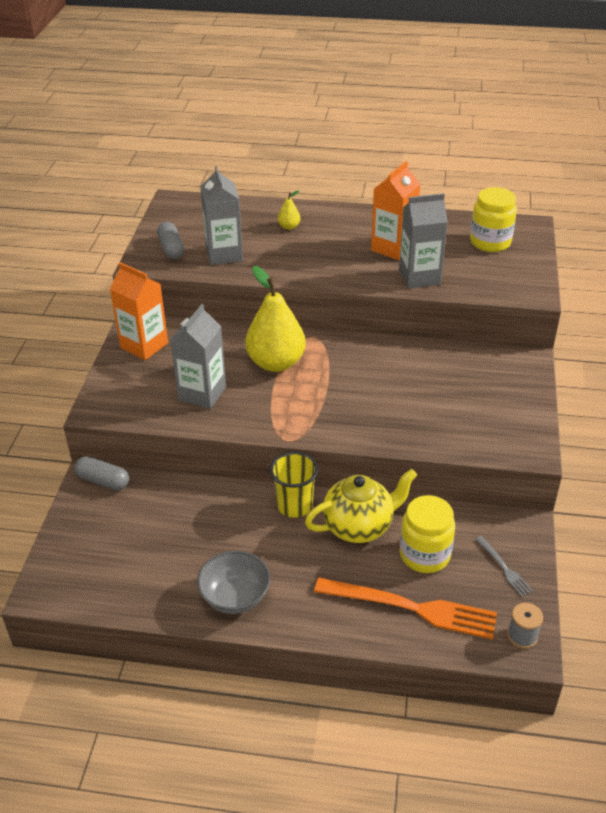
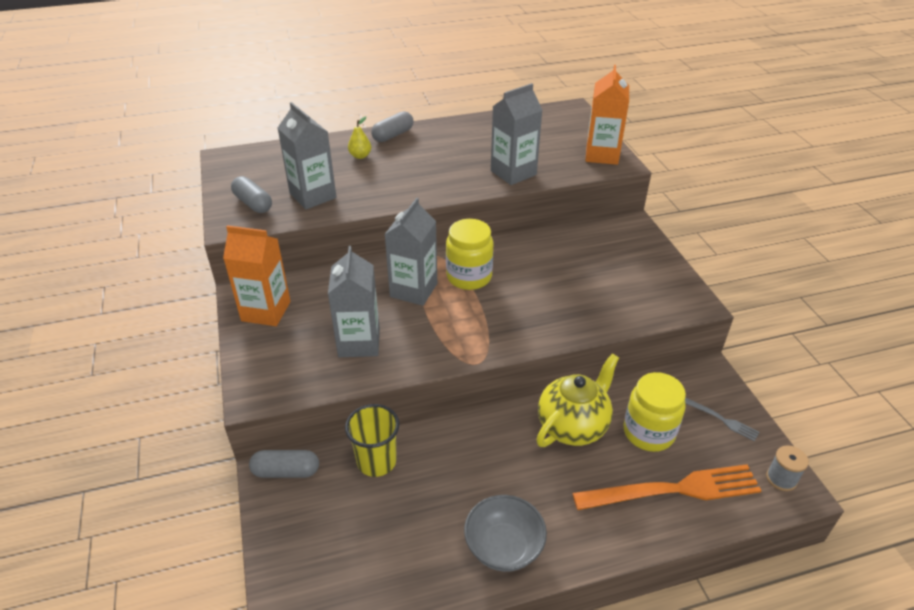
camera: 25 degrees left, 0 degrees up
yellow pear [245,266,306,372] -> grey carton [384,198,437,306]
yellow cup [270,452,318,518] -> yellow cup moved to [345,404,400,477]
orange carton [371,161,420,260] -> orange carton moved to [585,65,629,165]
yellow jar [470,187,517,252] -> yellow jar moved to [446,219,493,290]
none -> grey capsule [371,111,414,142]

